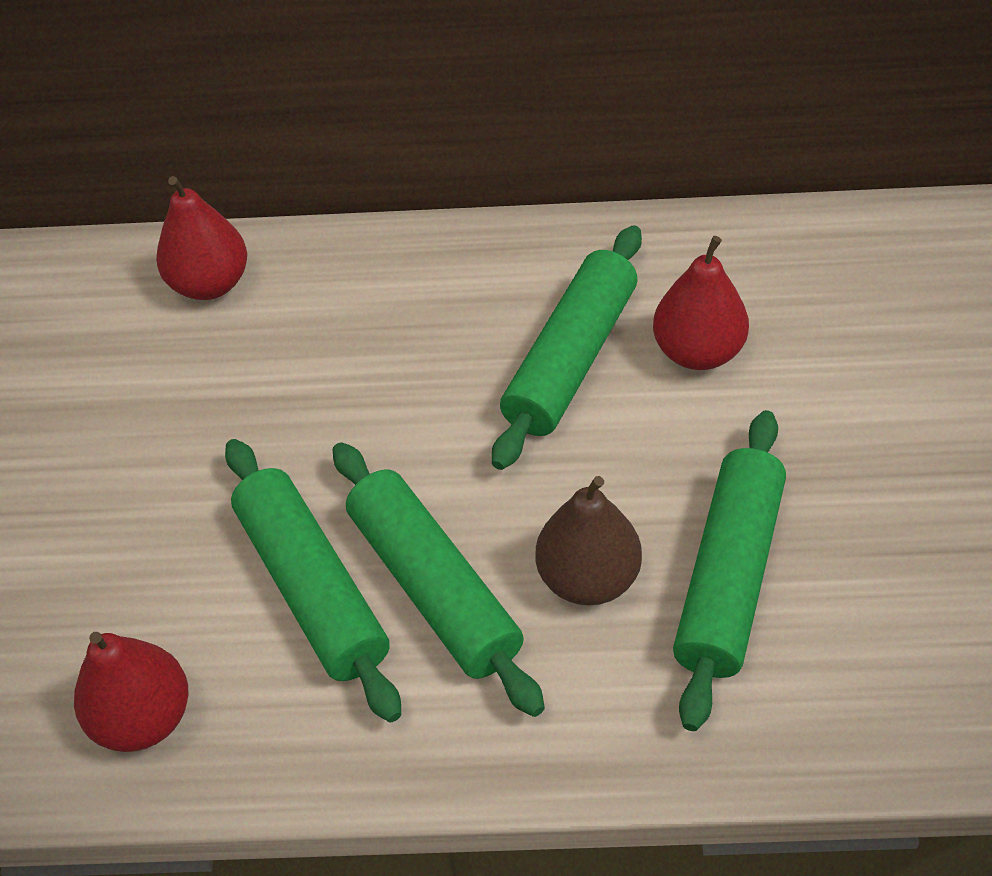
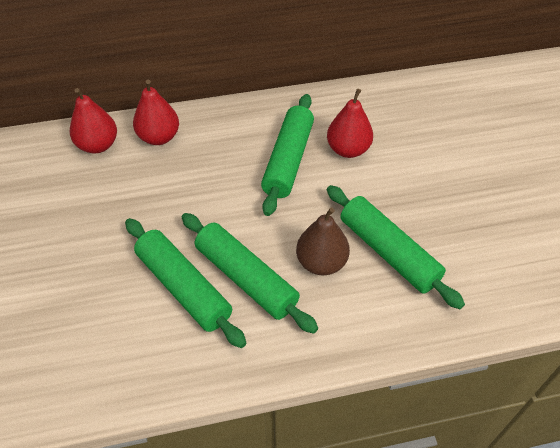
camera: 15 degrees left, 0 degrees up
red pear [74,632,188,752] -> red pear moved to [133,80,179,145]
green rolling pin [673,410,786,731] -> green rolling pin turned 45 degrees counterclockwise [327,185,465,309]

